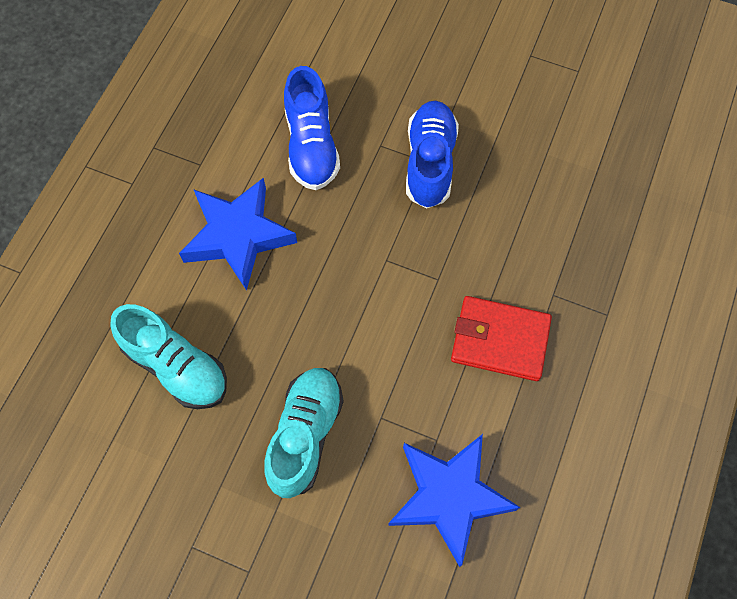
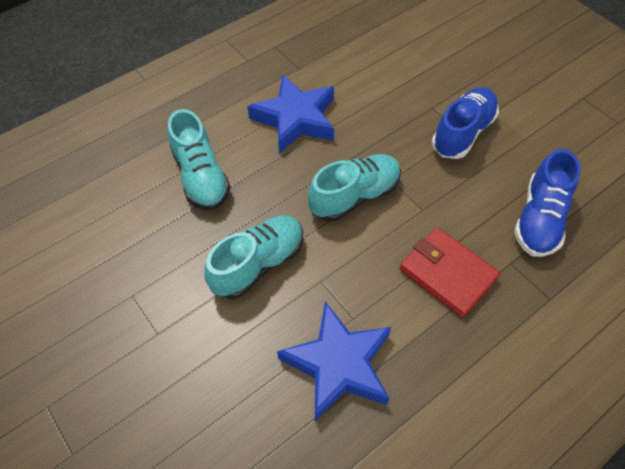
camera: 30 degrees right, 10 degrees down
blue shoe [284,66,340,190] -> blue shoe moved to [514,149,581,257]
none -> turquoise shoe [308,154,401,222]

